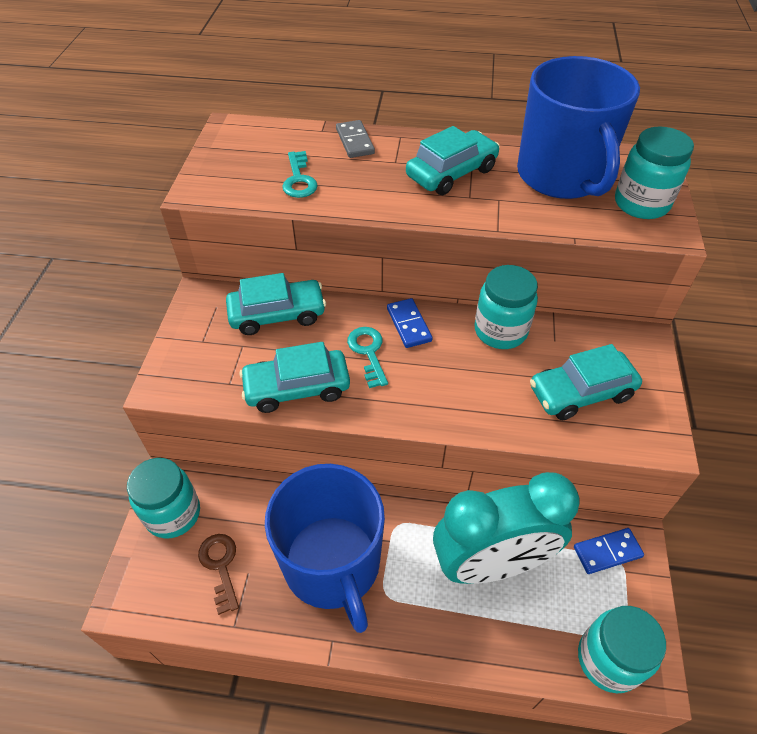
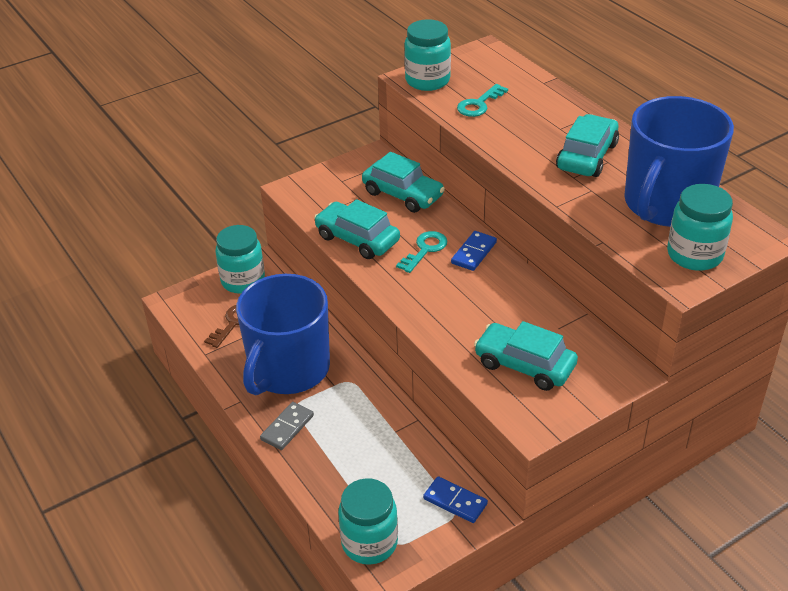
camera: 50 degrees right, 10 degrees down
grey domino [336,120,375,158] -> grey domino moved to [260,402,314,450]
turquoise car [406,126,500,195] -> turquoise car turned 75 degrees counterclockwise [556,114,619,177]
turquoise clock [433,472,579,584] -> none
turquoise jar [474,265,538,349] -> turquoise jar moved to [404,19,451,91]

